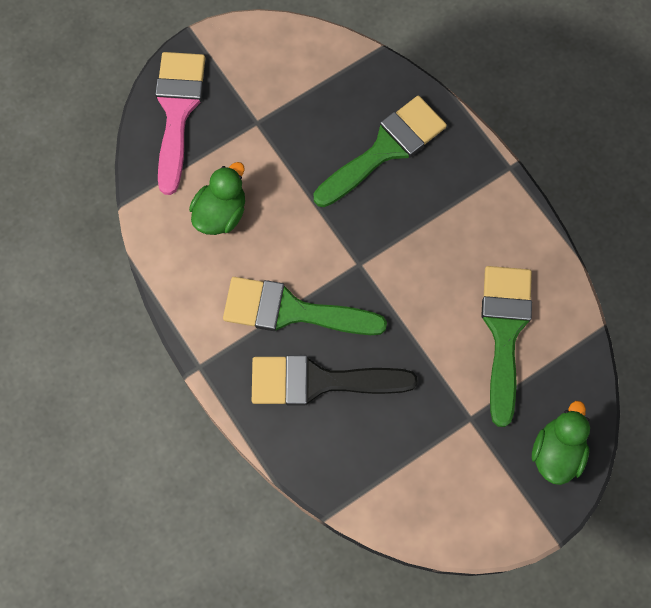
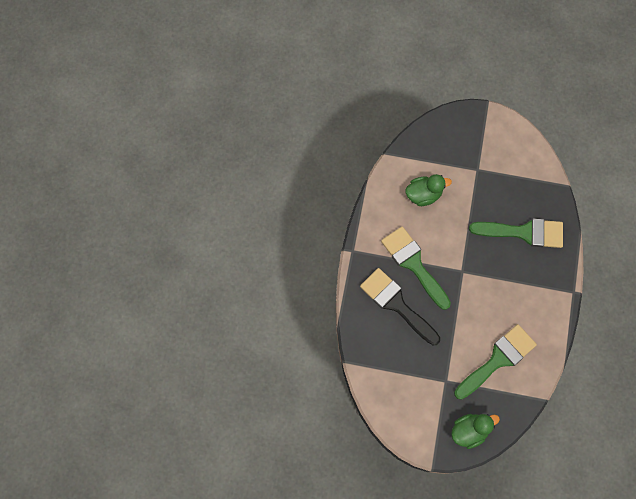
camera: 45 degrees right, 0 degrees up
pink brush [155,52,205,195] -> none

